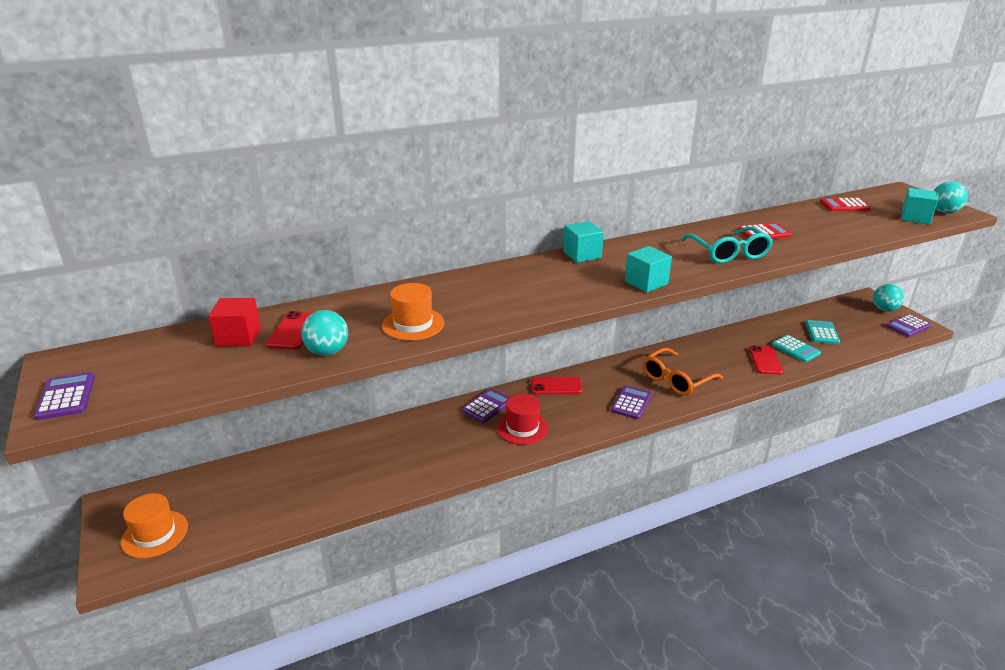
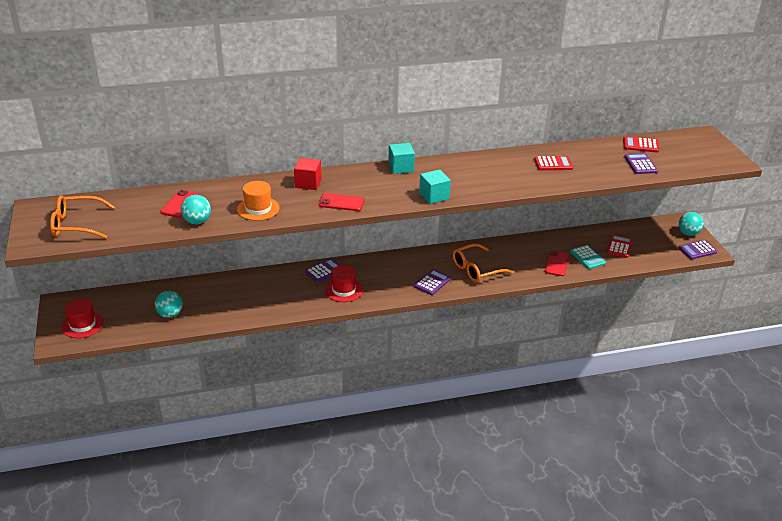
camera: 10 degrees right, 5 degrees up
purple calculator [34,372,95,420] -> purple calculator moved to [624,153,658,174]
orange hat [121,493,188,558] -> red hat [62,298,104,338]
red cube [208,298,261,347] -> red cube moved to [294,158,322,190]
red phone [531,377,583,395] -> red phone moved to [319,193,365,211]
turquoise glasses [681,227,773,264] -> none
turquoise calculator [806,320,840,344] -> red calculator [607,235,633,258]
turquoise cube [901,188,938,224] -> none
turquoise ball [933,181,968,214] -> turquoise ball moved to [155,291,183,318]
none -> orange glasses [50,195,115,239]

